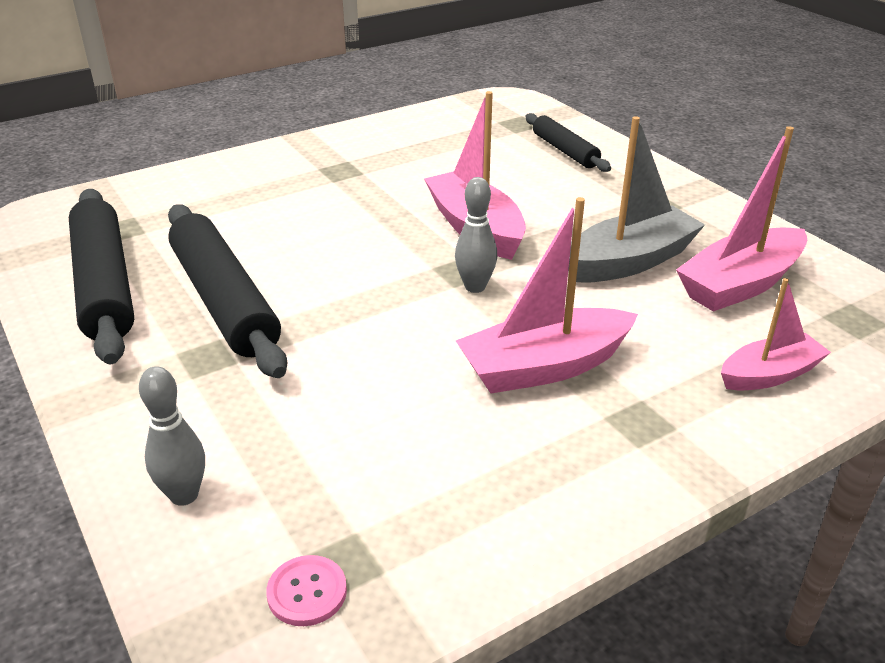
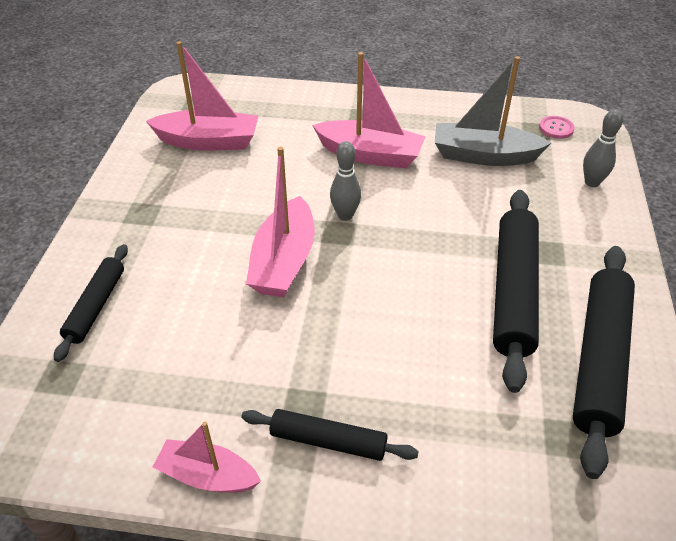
camera: 140 degrees left, 10 degrees up
grey boat [568,116,705,283] -> grey boat moved to [435,56,551,166]
pink boat [721,278,831,390] -> pink boat moved to [153,422,261,493]
none -> black rolling pin [241,409,419,461]

